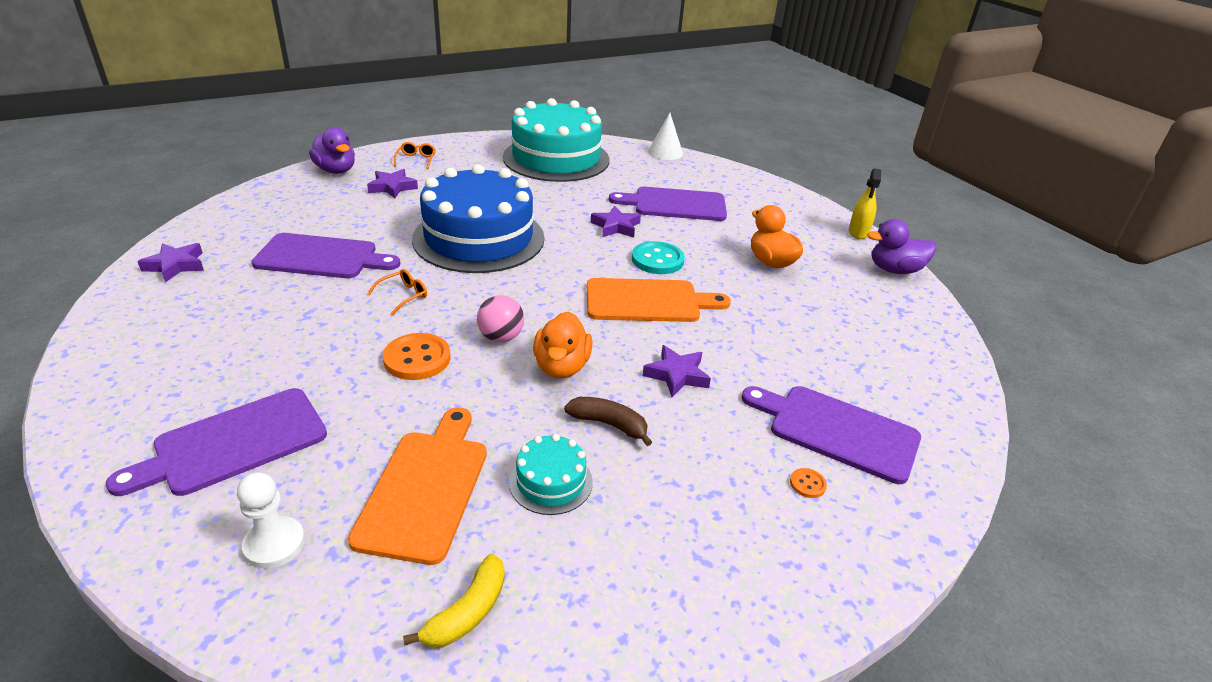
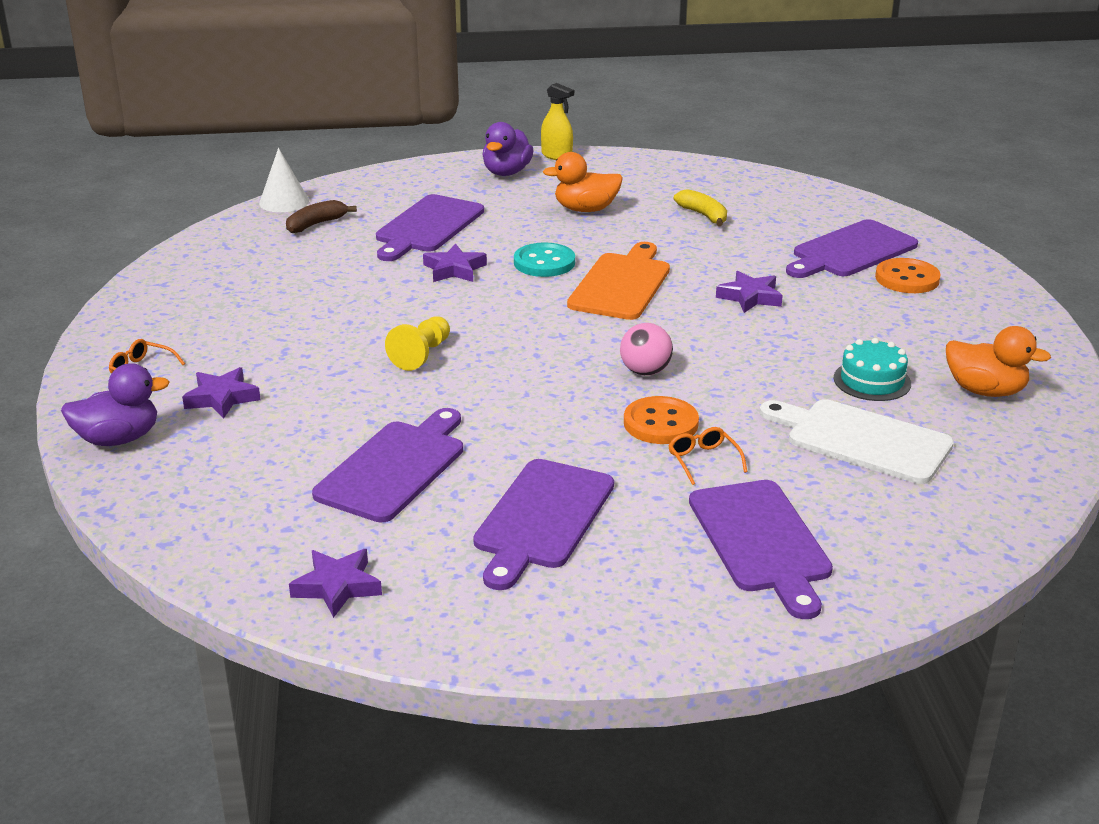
camera: 65 degrees left, 5 degrees down
white pawn [237,472,305,569] -> none
orange cutting board [348,407,487,565] -> white cutting board [759,399,954,484]
orange glasses [368,269,427,315] -> orange glasses moved to [668,427,747,485]
yellow banana [403,554,505,647] -> yellow banana moved to [674,189,727,226]
blue cake [412,164,544,273] -> yellow pawn [385,316,450,371]
turquoise cake [503,98,609,182] -> none
orange duck [533,312,593,378] -> orange duck moved to [946,326,1051,397]
brown banana [564,397,652,446] -> brown banana moved to [286,200,357,233]
orange button [790,468,827,498] -> orange button [875,258,941,293], size x2.13
purple duck [867,219,936,274] -> purple duck moved to [482,122,534,176]
none -> purple cutting board [473,459,614,590]

